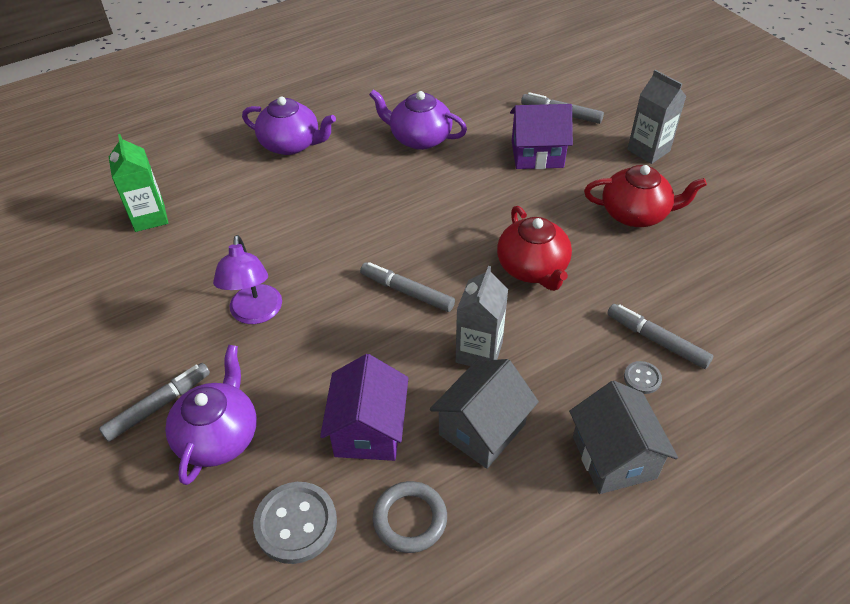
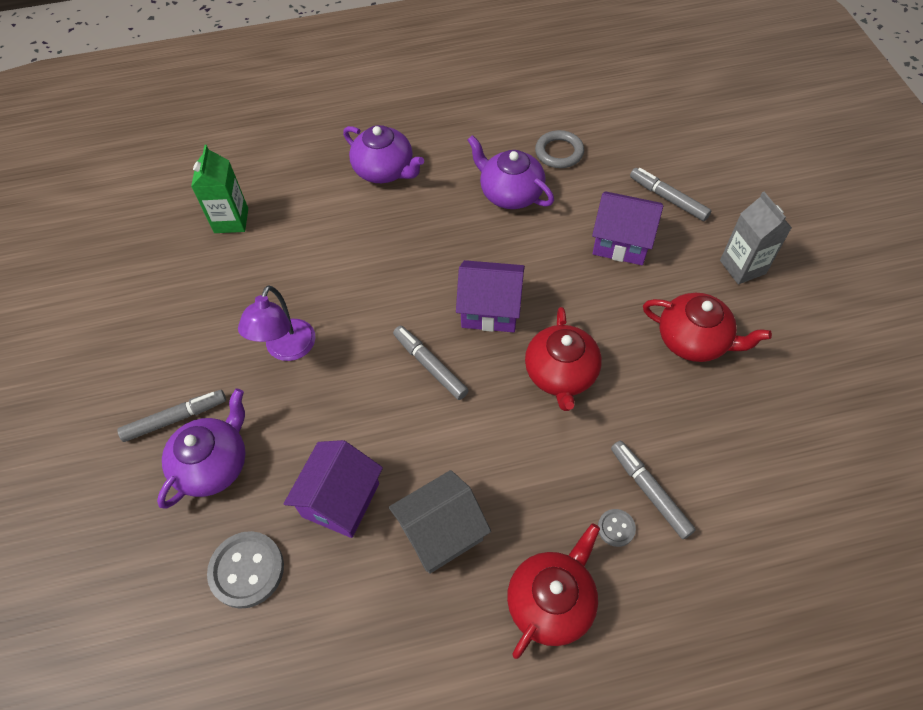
camera: 20 degrees right, 10 degrees up
grey ring [373,481,447,553] -> grey ring moved to [535,130,584,168]
grey carton [455,266,508,366] -> none
grey house [569,381,678,494] -> red teapot [507,523,600,659]
none -> purple house [456,260,525,332]

